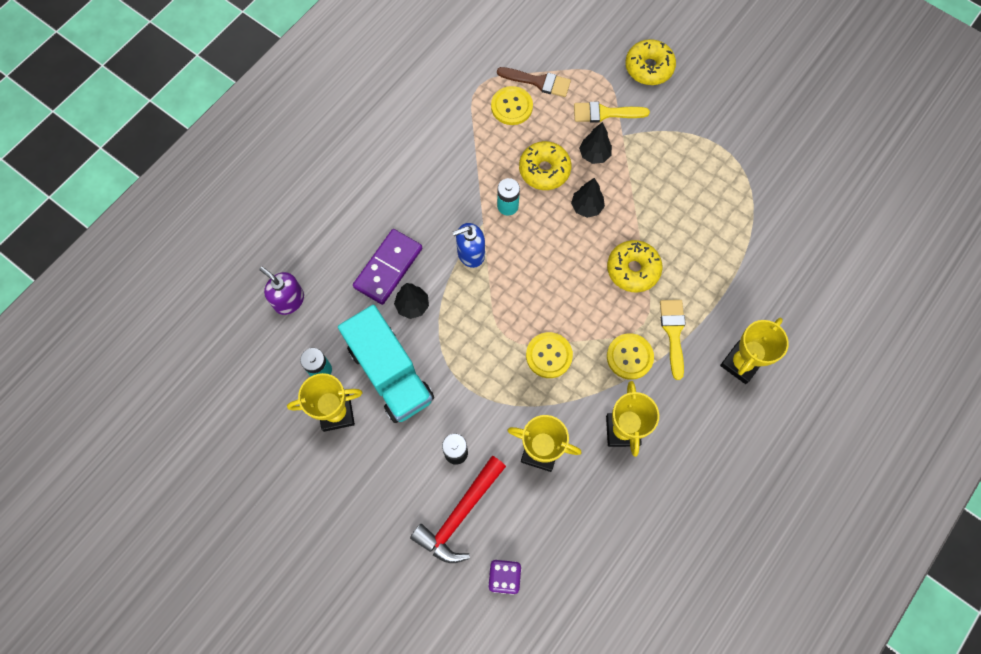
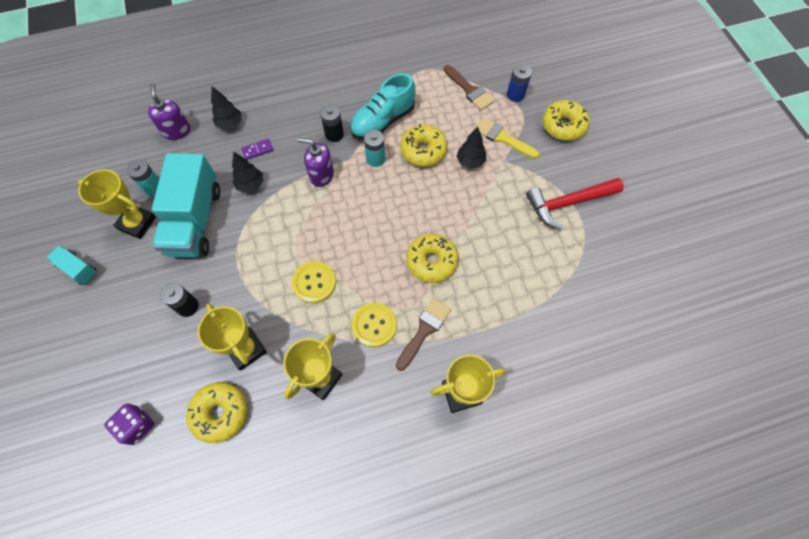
camera: 35 degrees right, 5 degrees down
purple domino [353,229,422,305] -> purple domino [241,139,273,160], size x0.46
red hammer [410,456,506,563] -> red hammer moved to [526,178,624,230]
blue soap dispenser [453,223,485,268] -> purple soap dispenser [297,138,334,187]
yellow button [491,86,533,125] -> none
black tree [571,178,605,218] -> black tree moved to [211,86,241,130]
yellow brush [660,300,686,380] -> brown brush [396,298,451,371]
none -> turquoise truck [47,245,97,285]
none -> yellow donut [186,382,248,443]
none -> black battery [320,105,344,142]
none -> turquoise shoe [350,73,416,140]
none -> blue battery [507,64,532,102]

